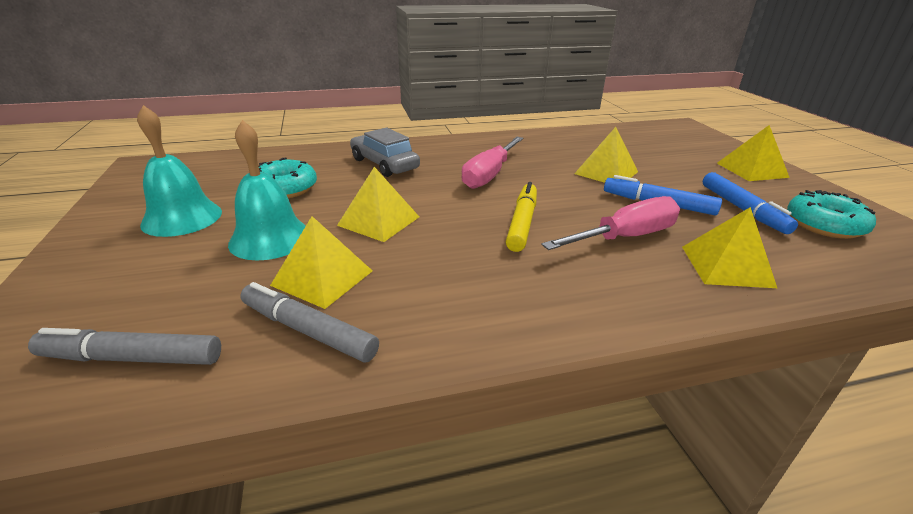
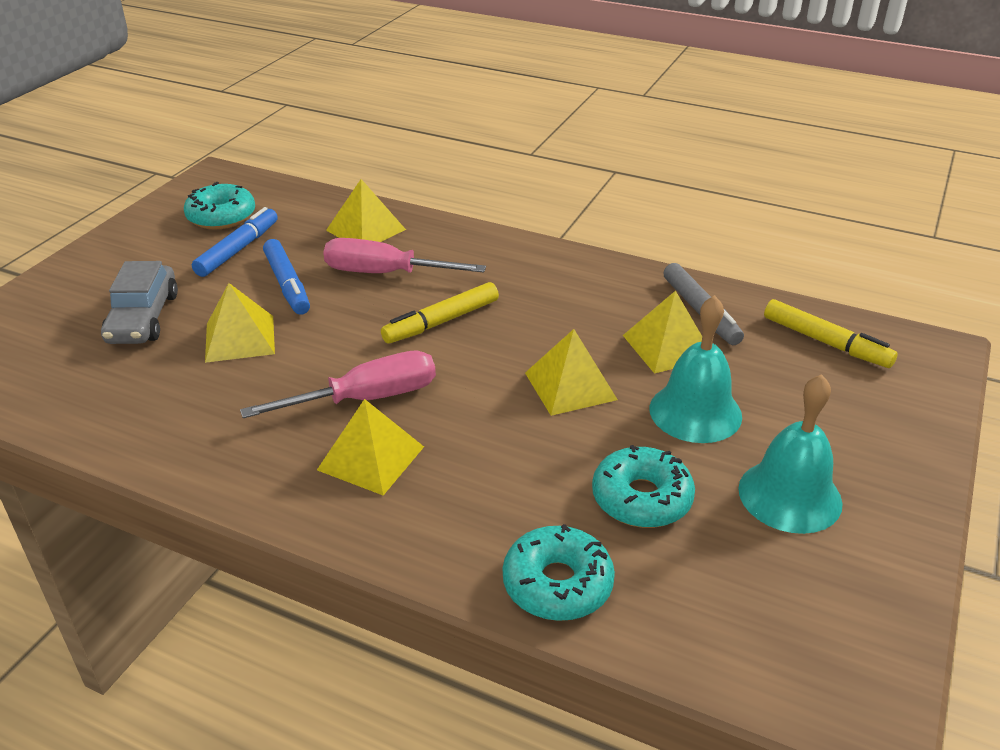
camera: 140 degrees left, 5 degrees up
grey marker [28,328,221,365] -> yellow marker [764,299,898,368]
grey car [350,128,420,177] -> grey car moved to [101,261,178,344]
yellow pyramid [717,125,790,181] -> yellow pyramid moved to [317,399,424,495]
none -> turquoise donut [503,524,615,621]

